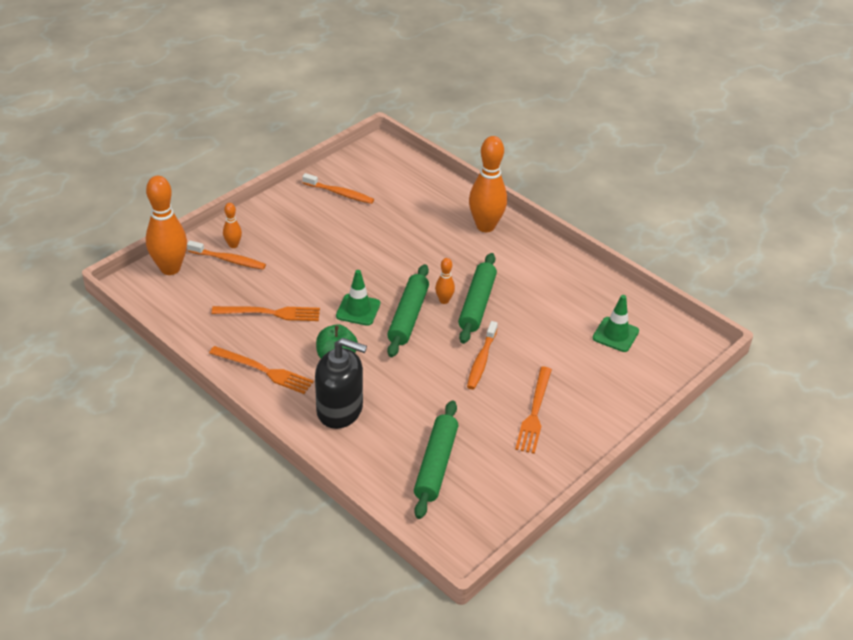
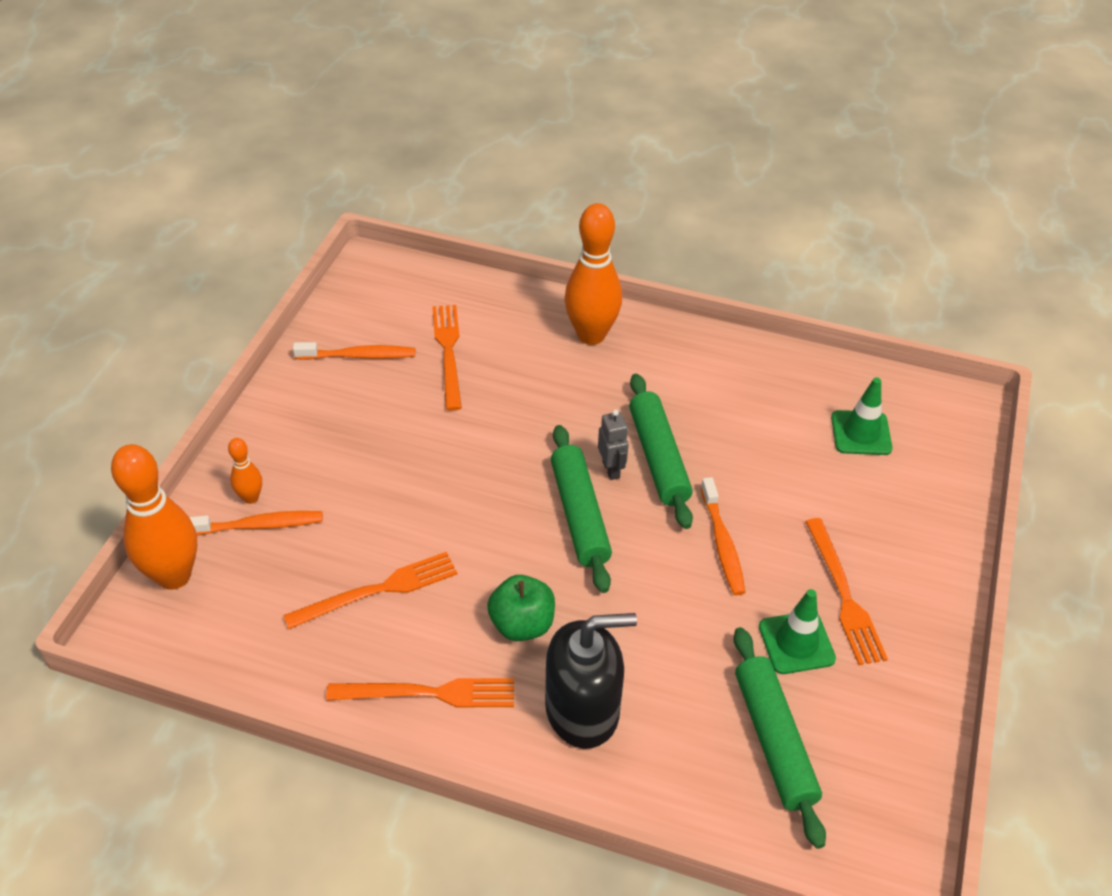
camera: 25 degrees left, 5 degrees up
green traffic cone [336,270,380,326] -> green traffic cone moved to [759,589,836,674]
orange bowling pin [435,258,455,304] -> grey robot [598,409,629,480]
none -> orange fork [432,305,462,411]

